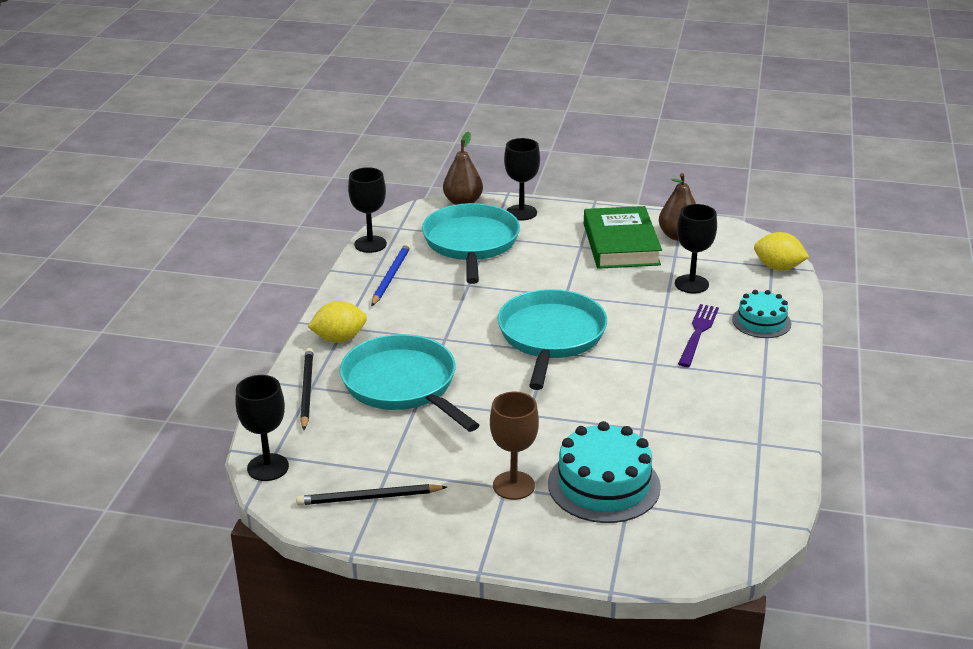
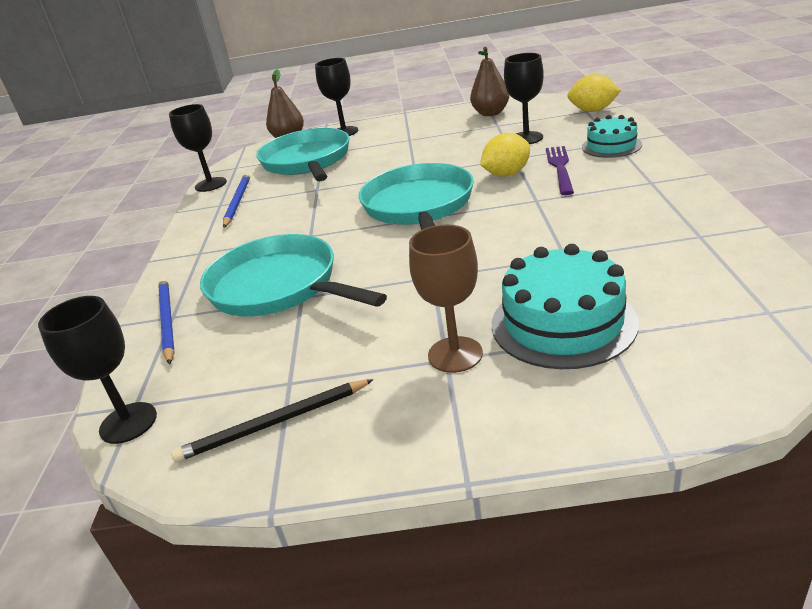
camera: 10 degrees left, 0 degrees up
black pencil [300,348,313,430] -> blue pencil [158,278,175,365]
yellow lemon [307,301,367,343] -> yellow lemon moved to [480,133,530,177]
green book [584,206,662,269] -> none

